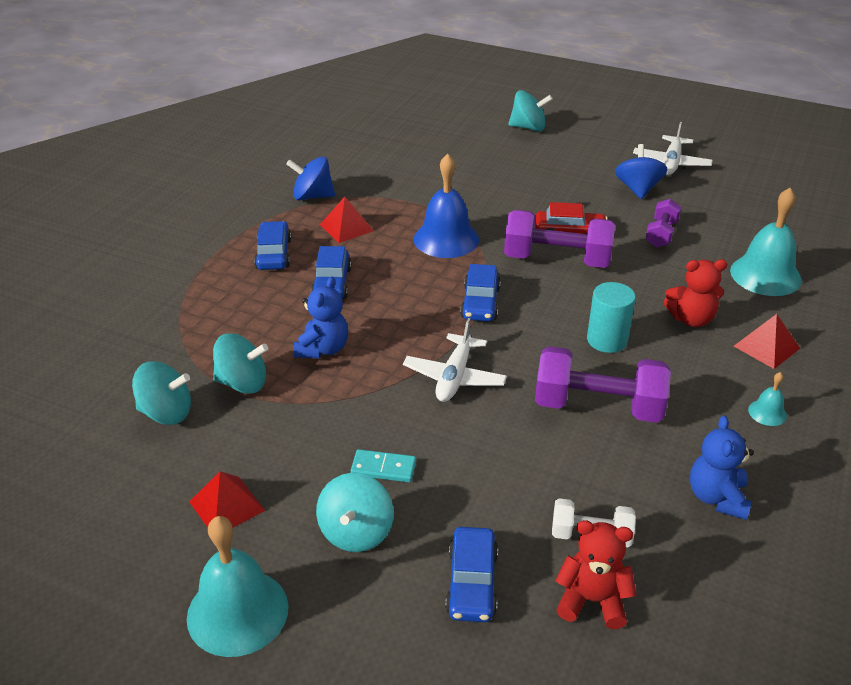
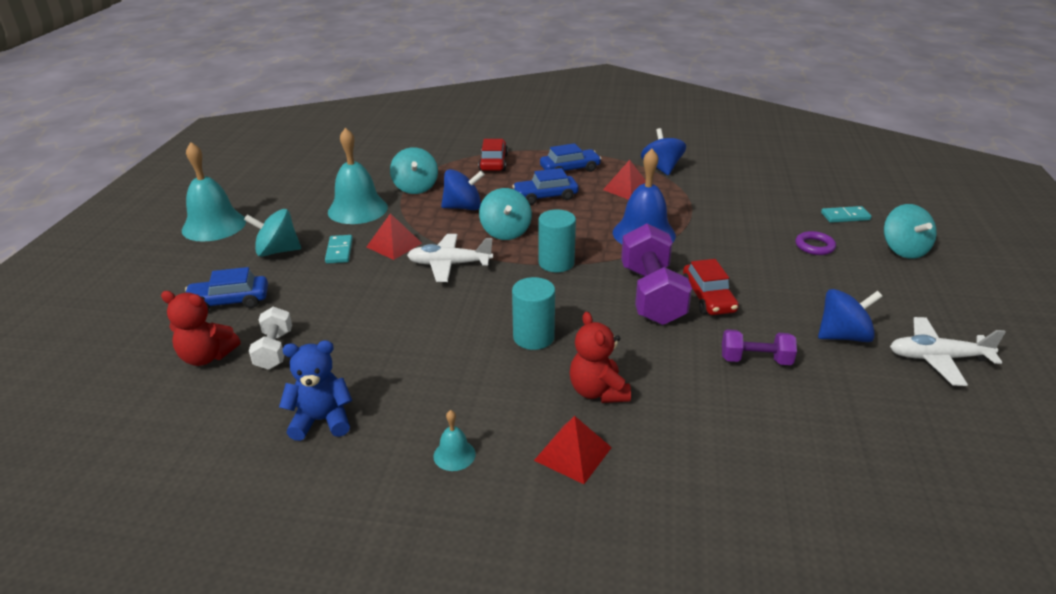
camera: 75 degrees right, 5 degrees down
turquoise spinning top [132,361,191,425] -> turquoise spinning top moved to [479,188,532,240]
red pyramid [189,471,265,527] -> red pyramid moved to [367,213,422,260]
blue teddy bear [293,277,348,359] -> blue spinning top [441,169,485,210]
blue car [460,264,501,321] -> turquoise cylinder [539,210,576,272]
purple dumbbell [535,346,671,423] -> none
red teddy bear [555,520,637,629] -> red teddy bear turned 105 degrees clockwise [161,291,241,366]
turquoise bell [730,188,802,296] -> turquoise bell moved to [328,128,388,224]
none -> red car [478,139,508,171]
none -> purple ring [795,231,836,255]
none -> turquoise domino [821,206,871,223]

